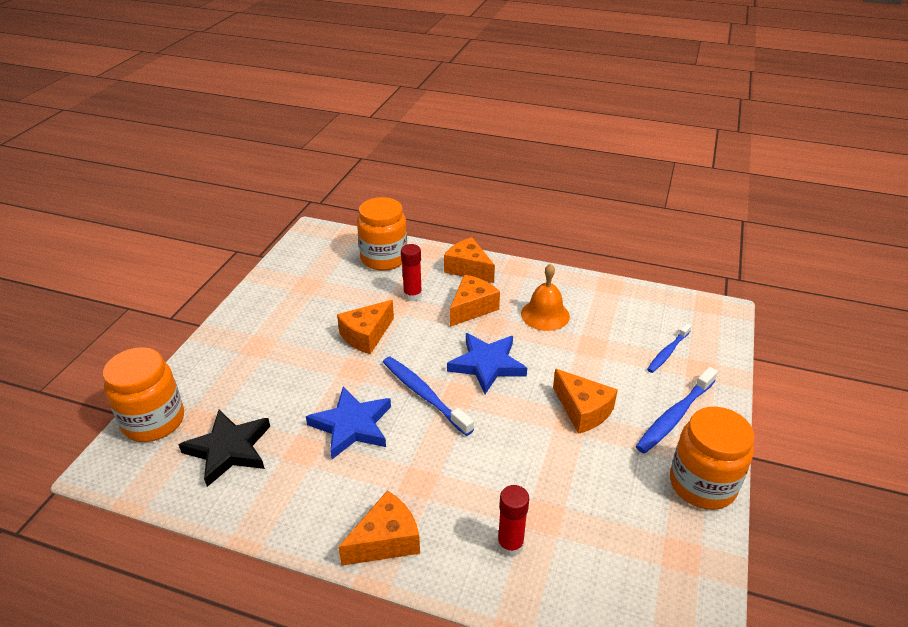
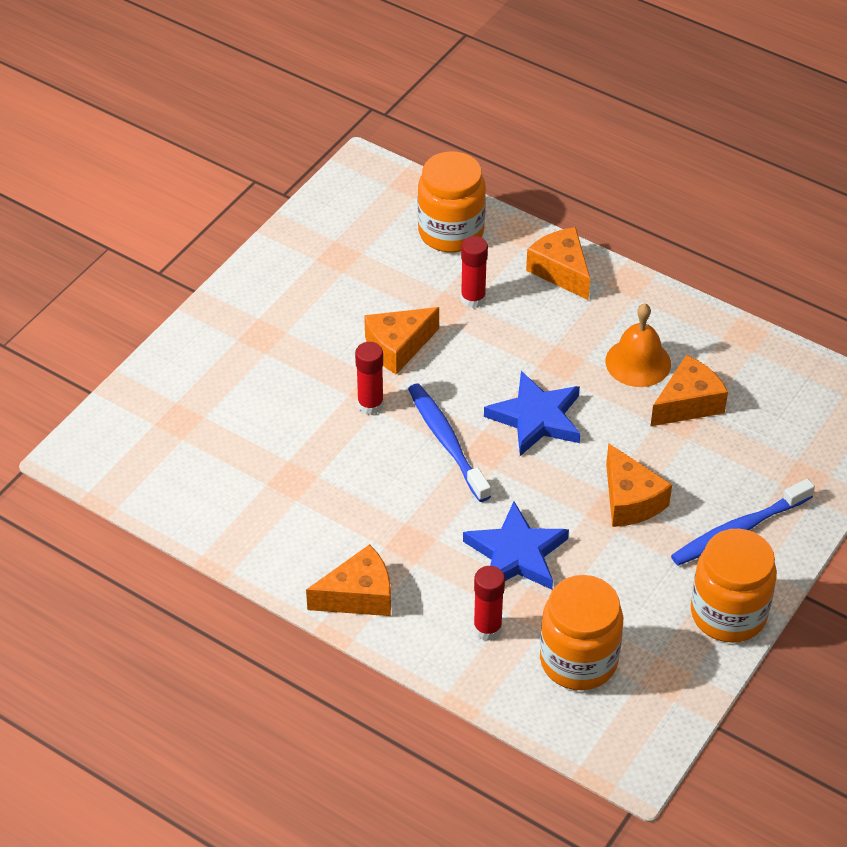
camera: 15 degrees right, 10 degrees up
orange jar [103,347,184,442] -> orange jar moved to [540,575,623,690]
black star [178,410,270,487] -> none
blue star [306,386,391,459] -> blue star moved to [463,501,569,589]
orange cheese [450,275,500,327] -> orange cheese moved to [650,355,728,427]
blue toothbrush [647,323,692,373] -> none
none -> red glue stick [355,342,384,415]

